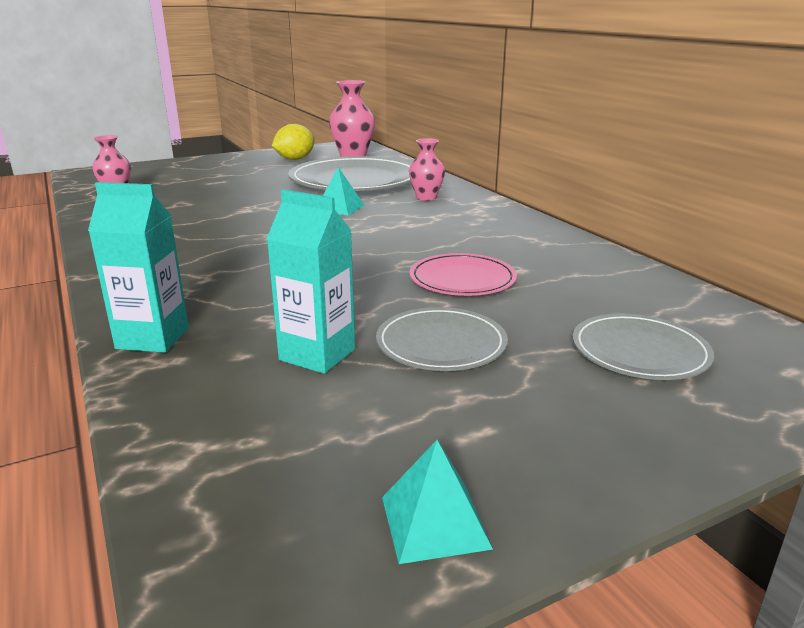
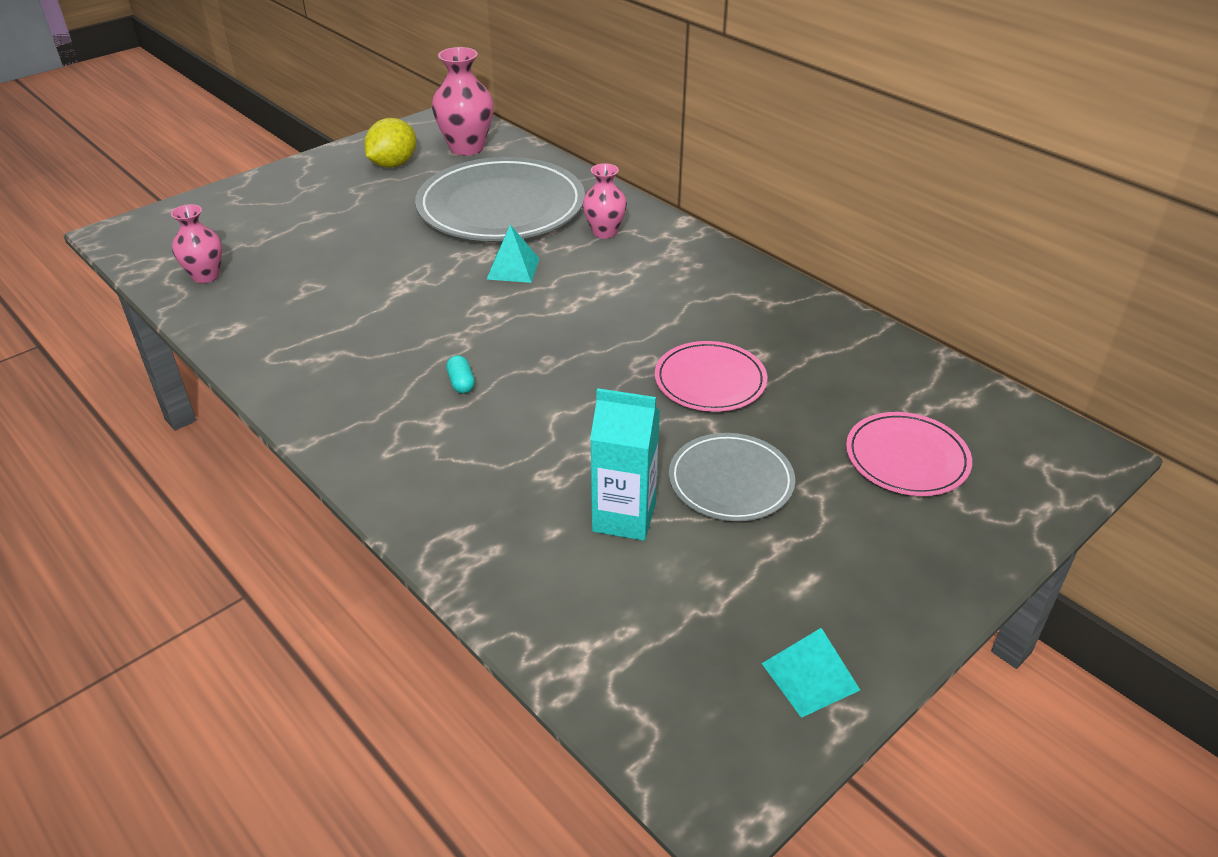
camera: 15 degrees left, 15 degrees up
turquoise carton [88,182,189,353] -> none
grey plate [573,314,714,380] -> pink plate [846,412,972,496]
none -> turquoise capsule [446,355,475,394]

